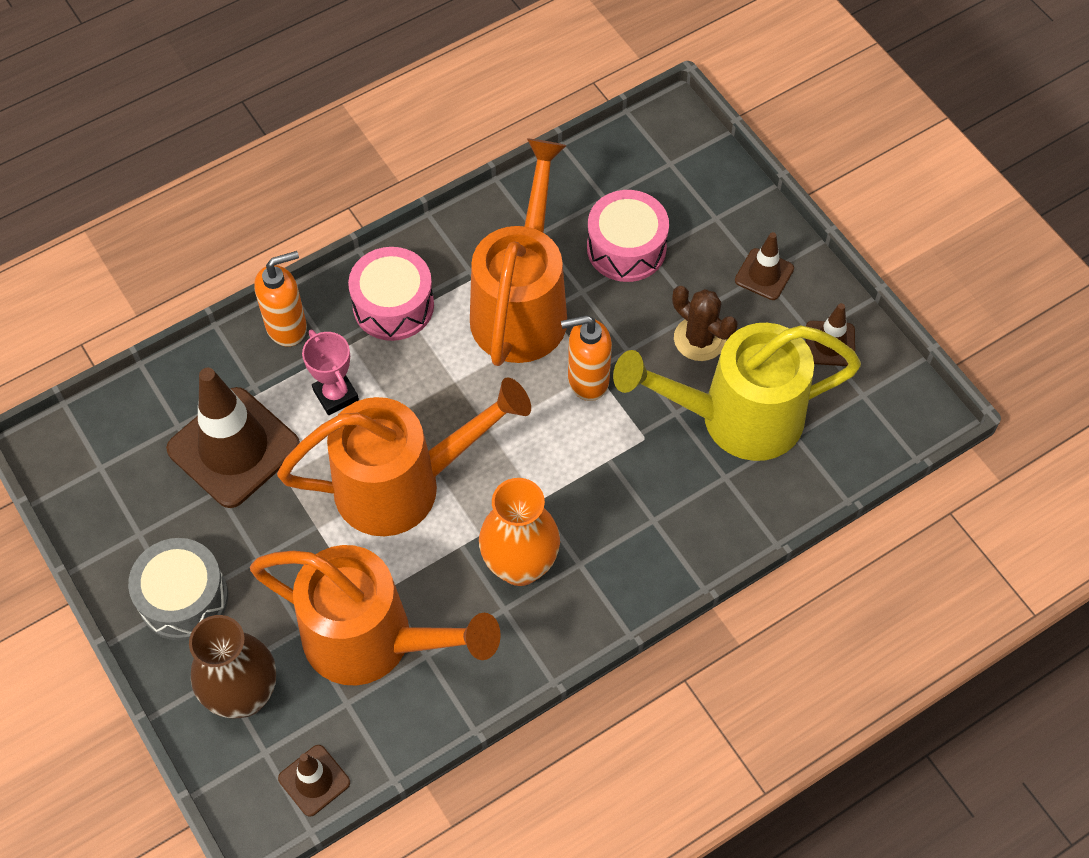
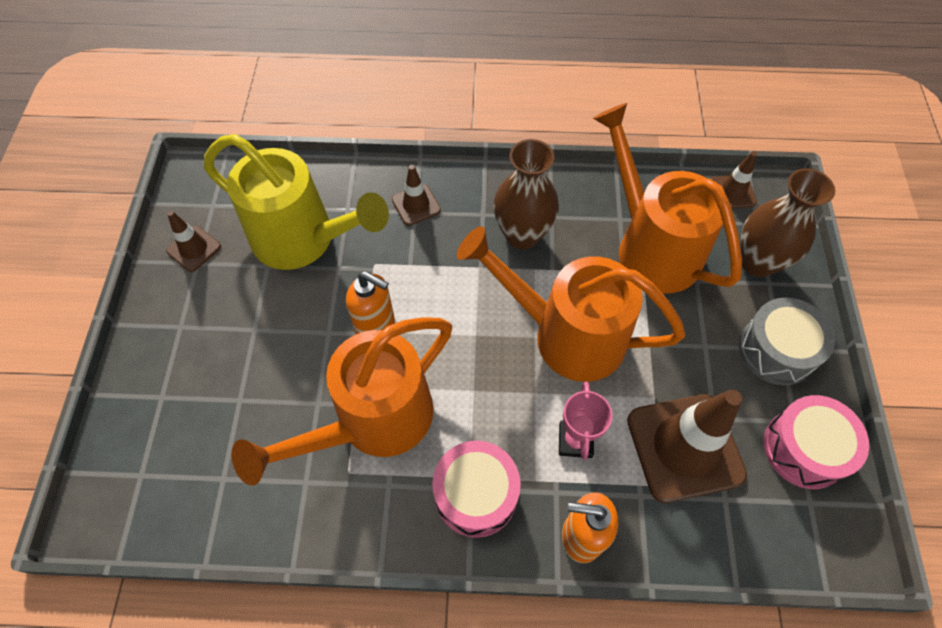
camera: 145 degrees left, 0 degrees up
orange vase [479,478,560,586] -> brown vase [493,139,559,249]
pink drum [587,190,669,282] -> pink drum moved to [764,395,869,489]
brown cactus [672,286,738,361] -> none
brown traffic cone [735,232,794,300] -> brown traffic cone moved to [392,165,441,226]

